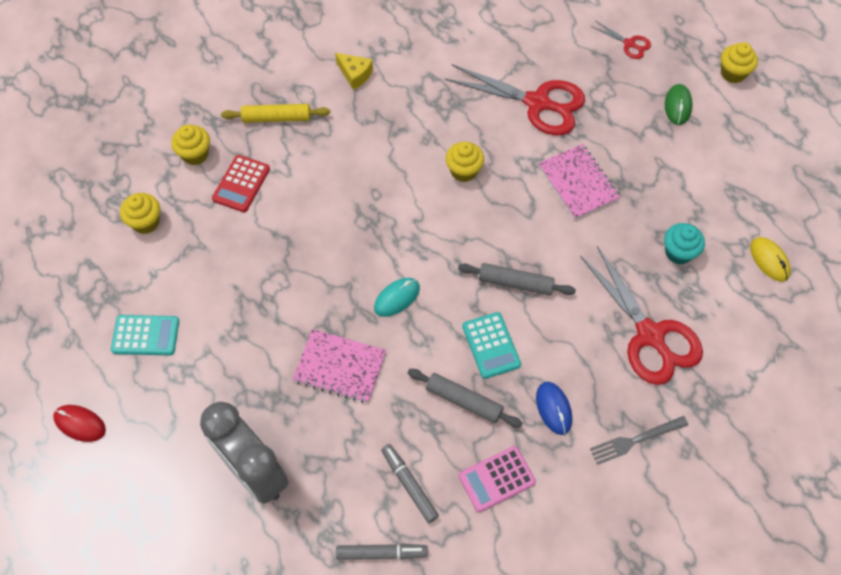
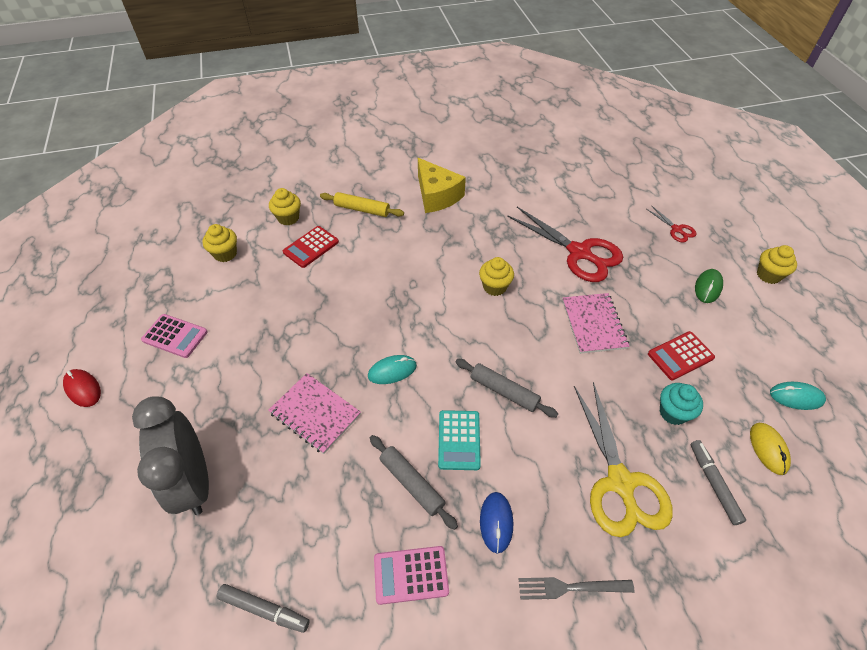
camera: 20 degrees right, 10 degrees down
turquoise calculator [111,315,179,355] -> pink calculator [141,314,208,358]
yellow cheese [335,53,373,90] -> yellow cheese [418,158,466,213], size x1.77
grey marker [381,444,439,523] -> grey marker moved to [690,440,746,525]
red scissors [580,246,703,385] -> yellow scissors [574,382,673,537]
none -> red calculator [648,331,715,380]
none -> turquoise mouse [770,382,826,410]

